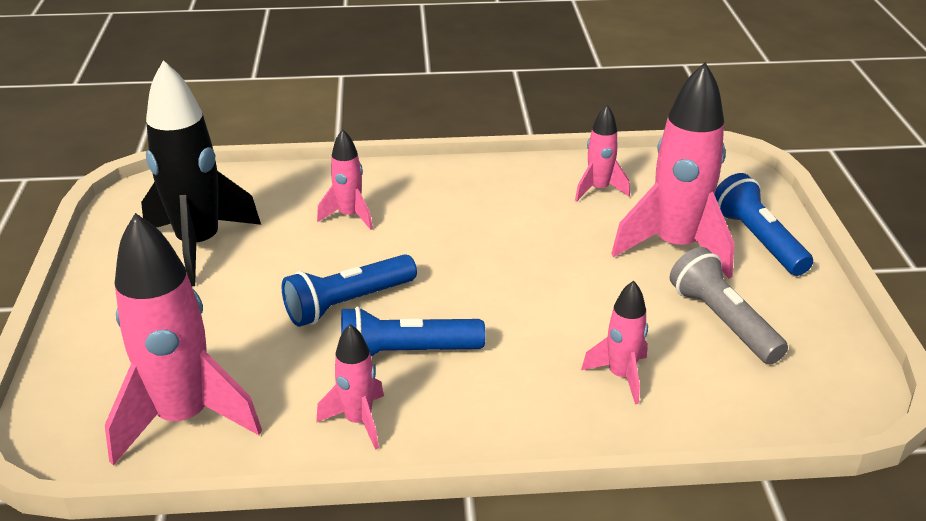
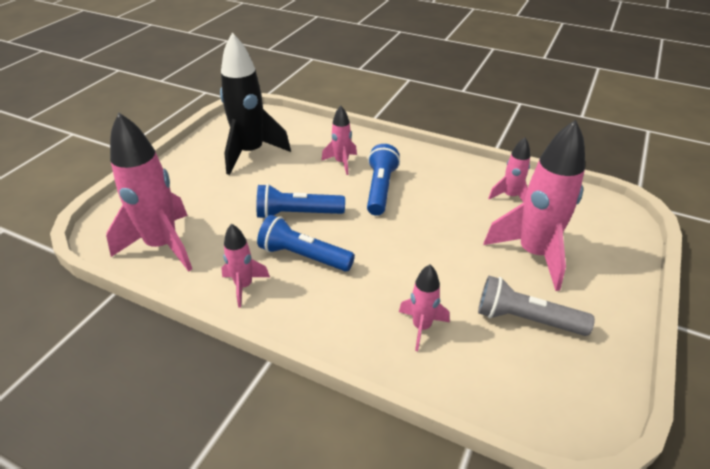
camera: 30 degrees right, 5 degrees up
grey flashlight [670,247,788,364] -> grey flashlight turned 75 degrees counterclockwise [478,276,595,336]
blue flashlight [714,173,813,276] -> blue flashlight moved to [367,144,400,216]

